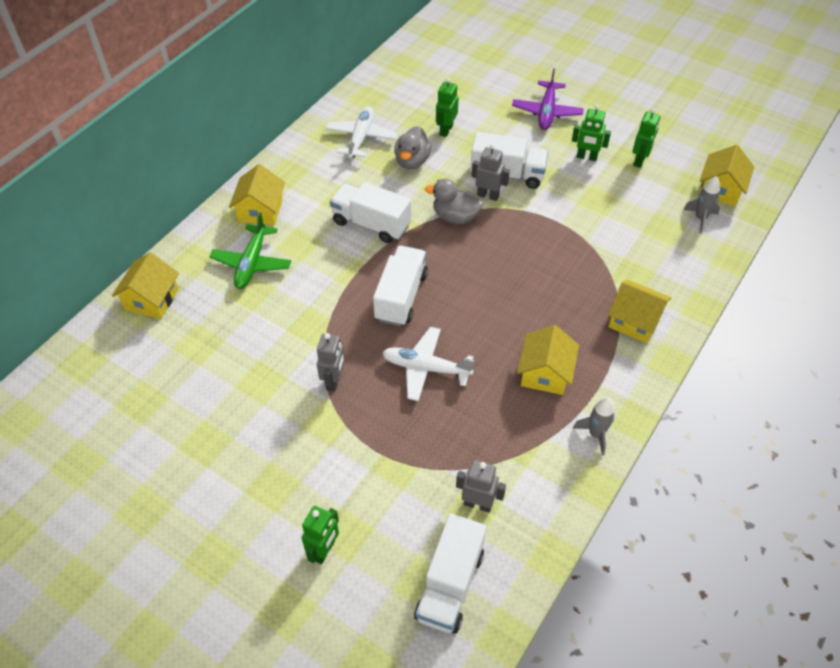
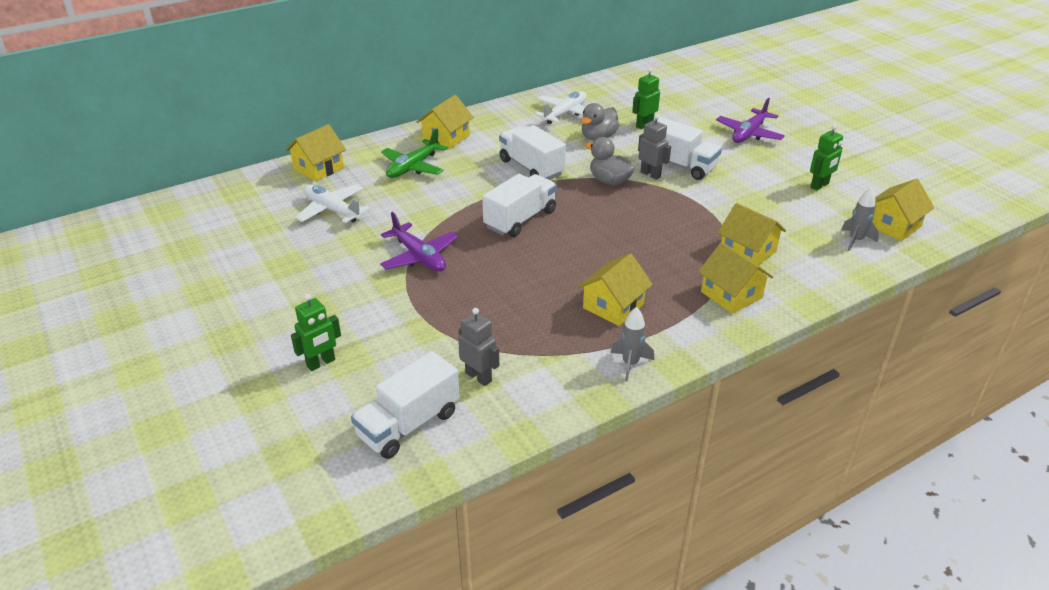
camera: 25 degrees right, 15 degrees down
grey robot [317,333,345,392] -> purple plane [380,212,458,271]
white plane [383,327,474,401] -> white plane moved to [295,184,370,223]
green robot [572,105,611,161] -> none
none -> yellow house [718,203,786,265]

